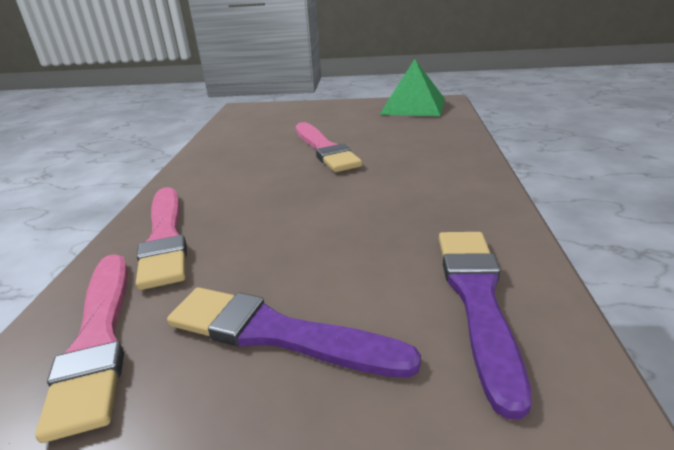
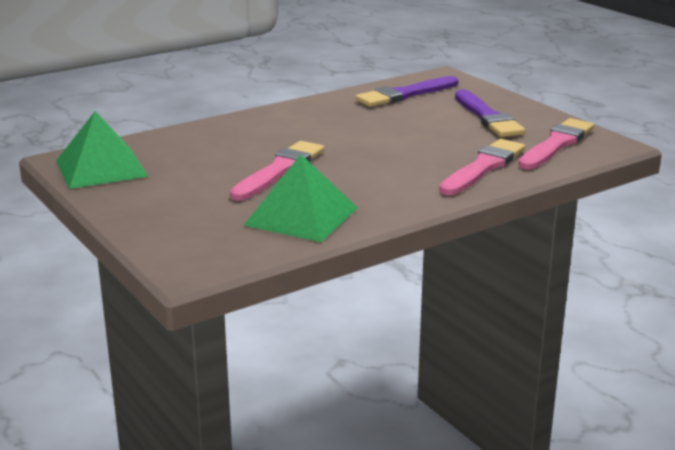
camera: 130 degrees left, 5 degrees down
none -> green pyramid [244,154,358,242]

